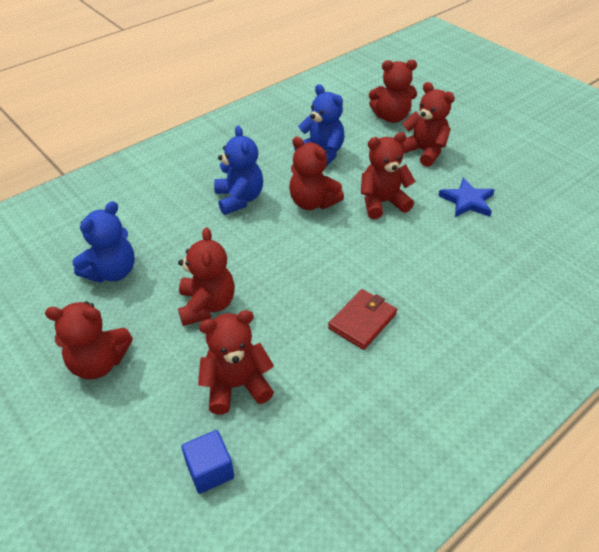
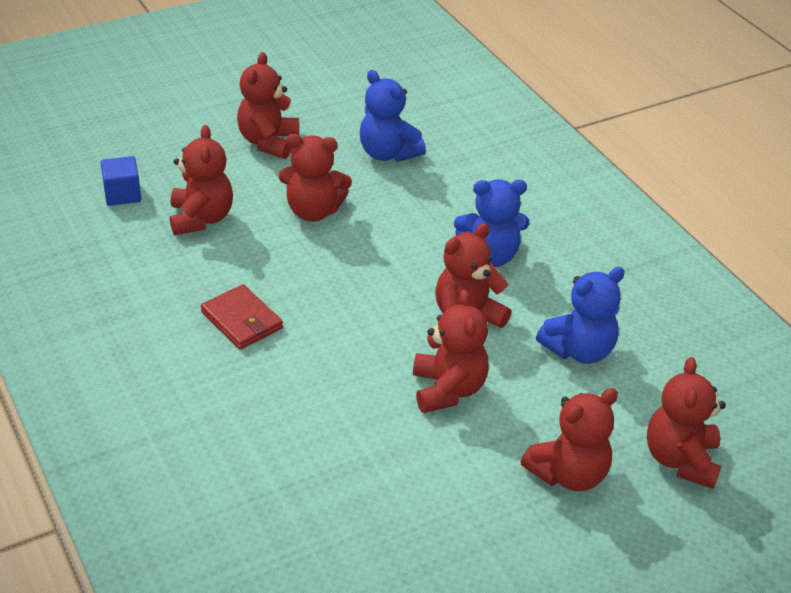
camera: 100 degrees right, 5 degrees down
blue star [438,178,495,217] -> none

